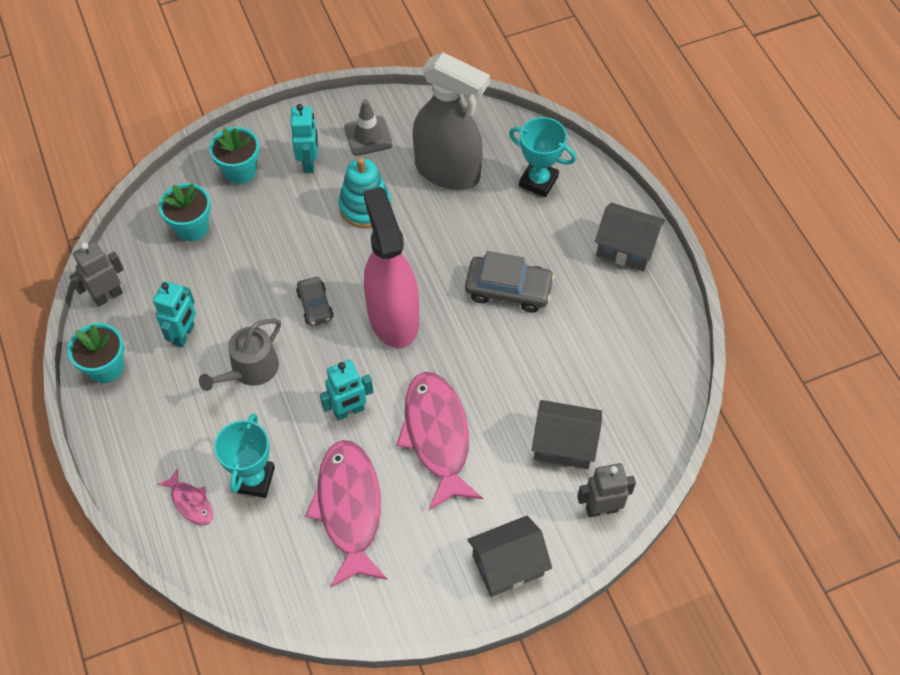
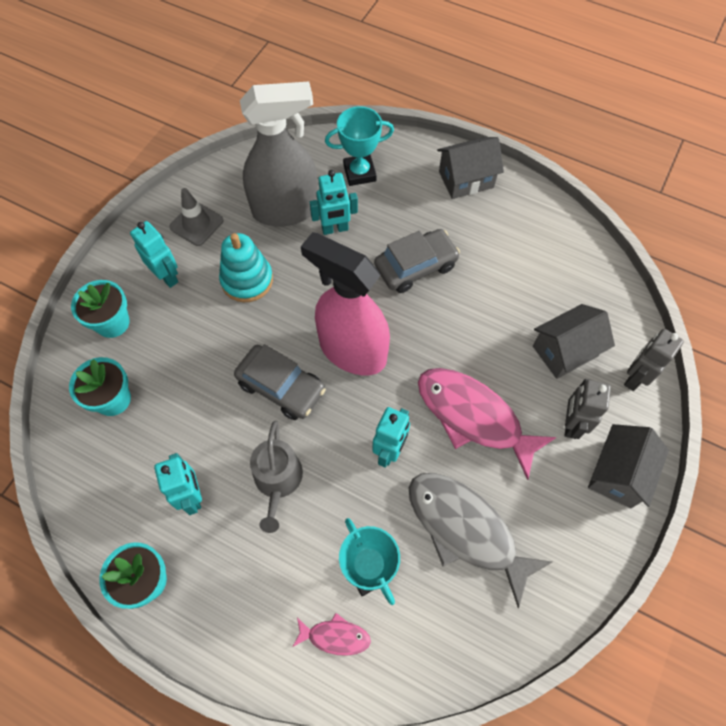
camera: 40 degrees left, 5 degrees up
grey robot [70,241,124,307] -> grey robot moved to [565,379,611,439]
grey car [296,277,333,326] -> grey car [234,344,326,420], size x1.64
pink fish [305,440,387,588] -> grey fish [409,473,552,608]
none -> turquoise robot [310,170,358,235]

